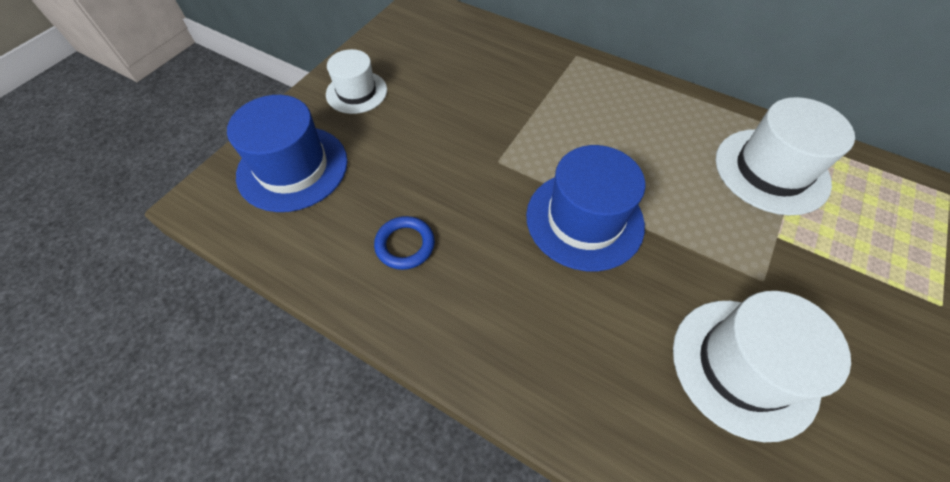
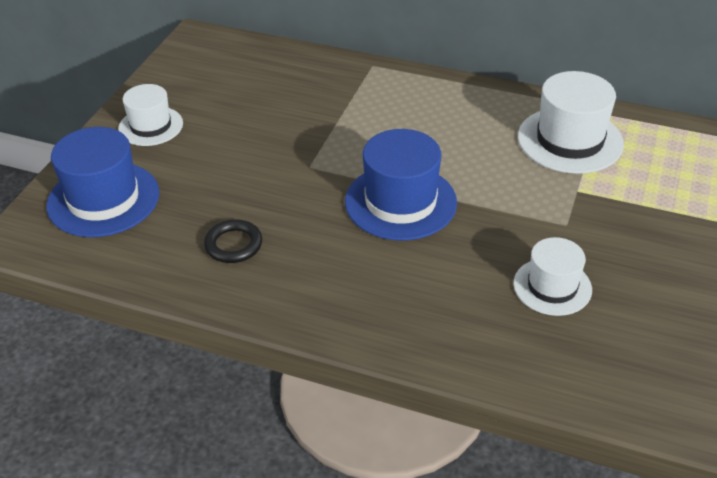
camera: 10 degrees left, 15 degrees down
blue ring [374,216,435,270] -> black ring [204,219,262,263]
white hat [673,291,851,442] -> white hat [513,237,592,316], size x0.63

